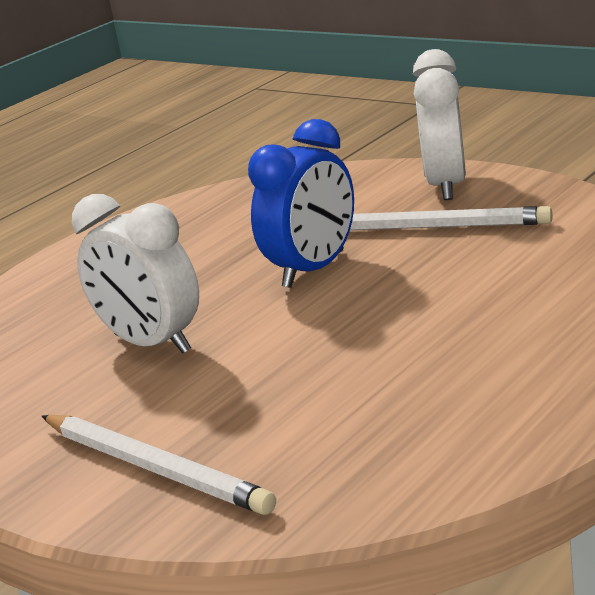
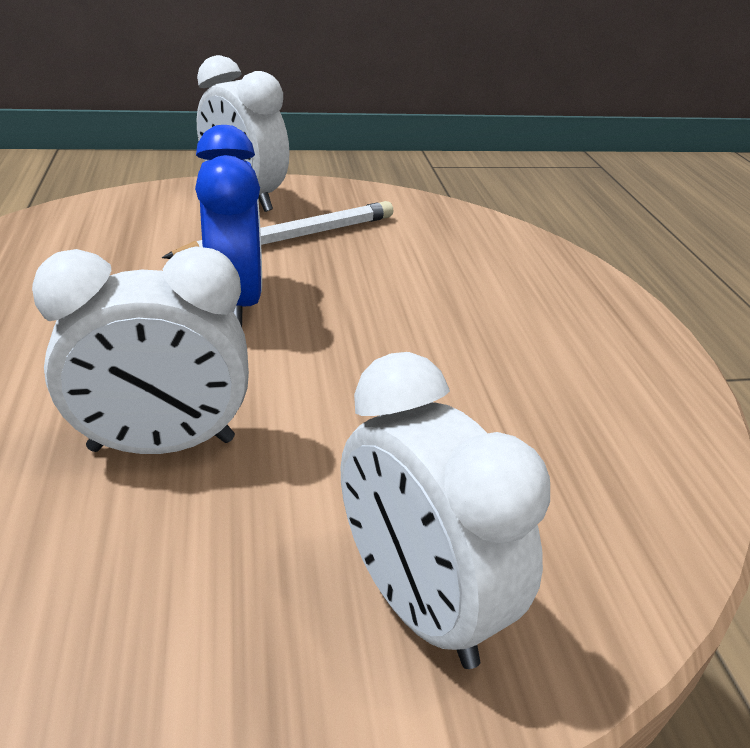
camera: 55 degrees left, 10 degrees up
white pencil [42,415,276,515] -> white clock [341,352,550,669]

